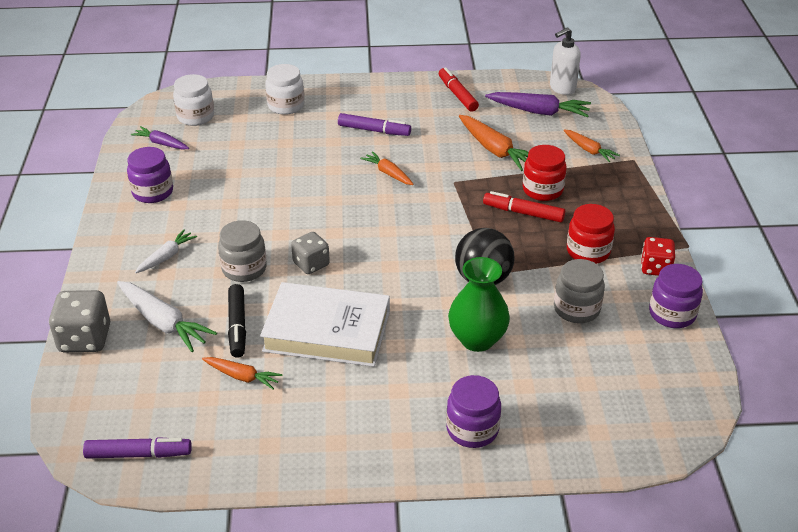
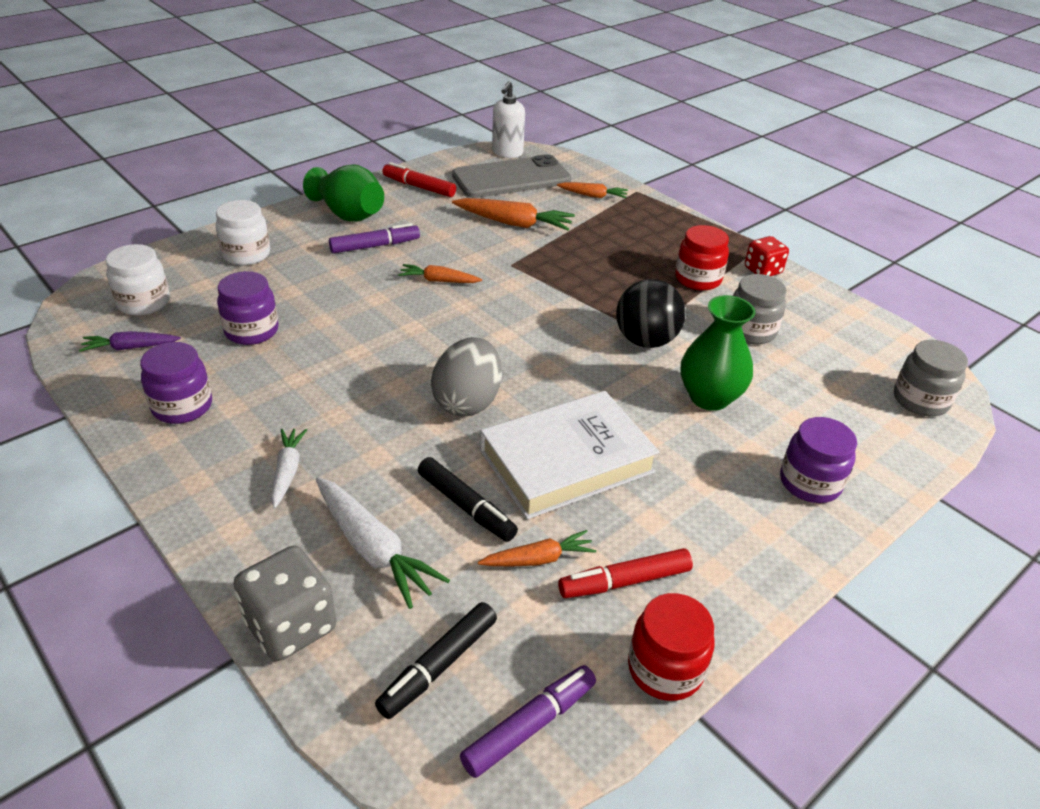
camera: 40 degrees left, 0 degrees up
white carrot [117,281,217,352] -> white carrot turned 45 degrees clockwise [316,477,450,609]
grey jar [218,220,267,282] -> grey jar moved to [894,340,968,416]
grey dice [291,232,330,274] -> grey egg [431,337,502,416]
red marker [483,191,565,222] -> red marker moved to [558,548,693,598]
purple carrot [485,92,591,117] -> grey phone [452,154,571,198]
red jar [523,145,567,201] -> red jar moved to [628,593,715,701]
purple jar [649,264,703,328] -> purple jar moved to [217,271,279,345]
none -> green vase [303,164,384,222]
none -> black marker [375,602,497,719]

